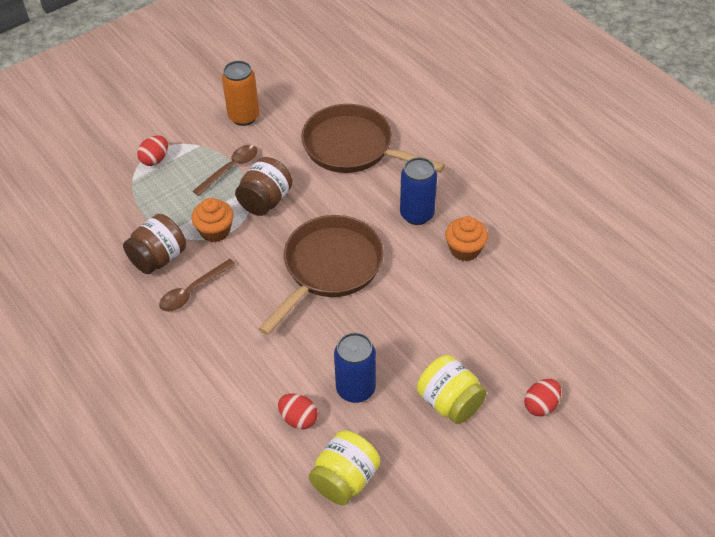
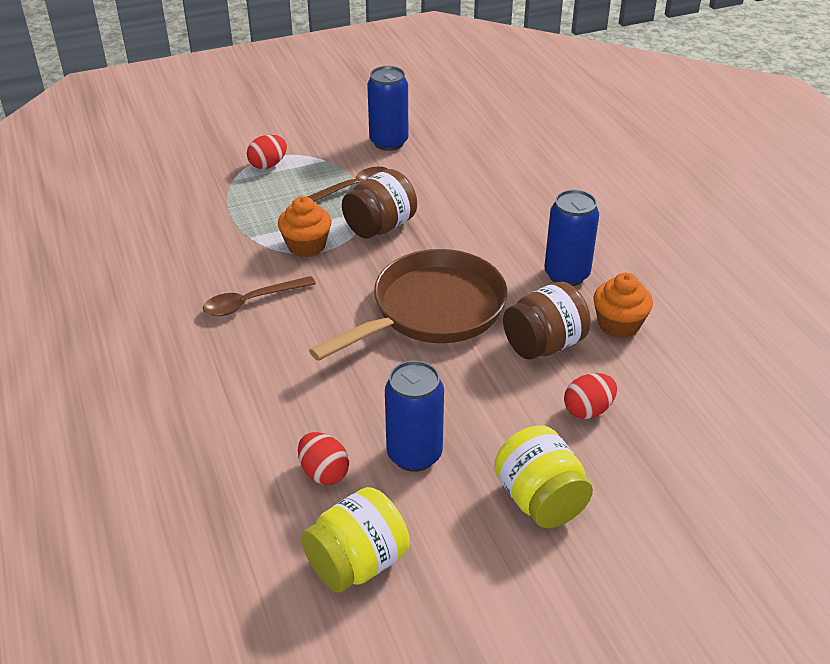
camera: 15 degrees right, 10 degrees down
brown jar [123,214,186,274] -> brown jar moved to [503,282,591,360]
orange can [222,61,259,126] -> blue can [367,66,408,151]
brown pan [301,104,445,173] -> none
red egg [524,379,561,416] -> red egg moved to [564,373,617,419]

